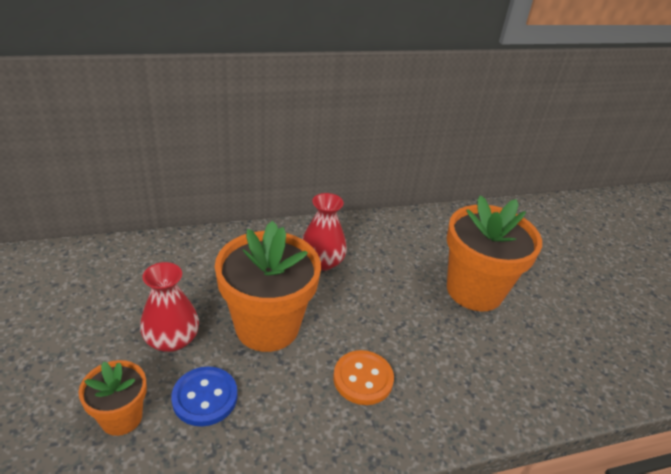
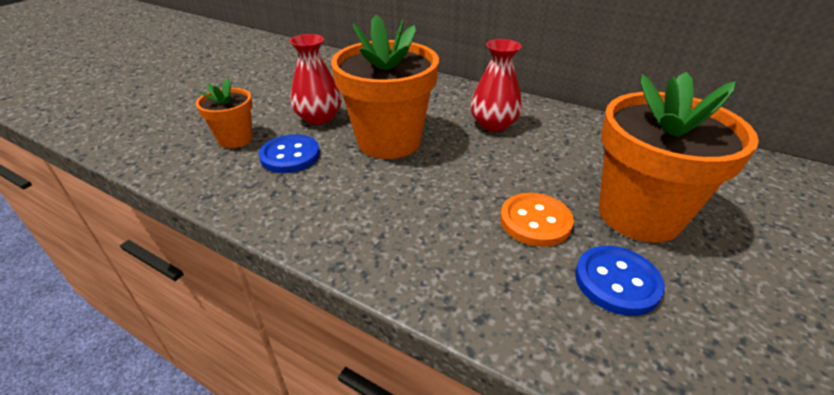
camera: 50 degrees right, 0 degrees up
orange button [333,350,394,405] -> orange button moved to [500,193,574,247]
none -> blue button [575,246,665,316]

